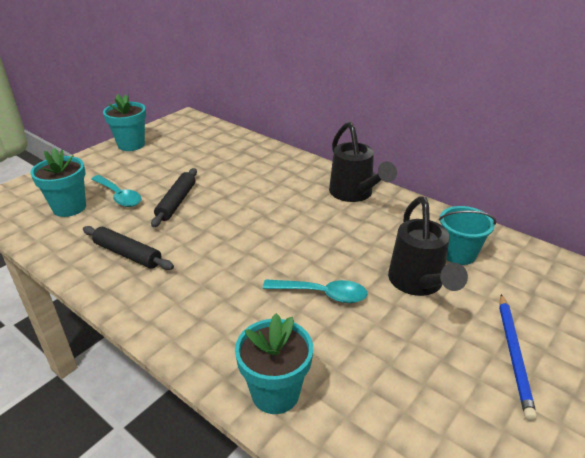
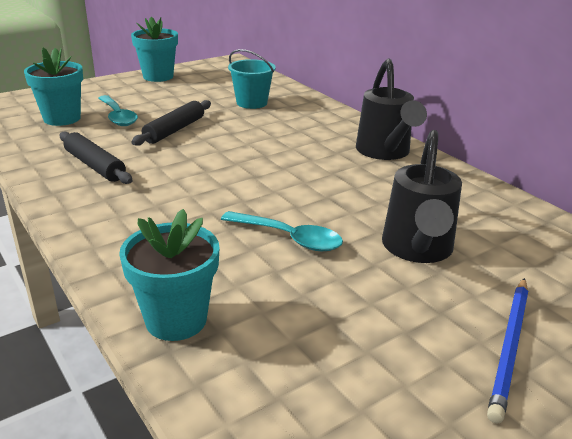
camera: 15 degrees right, 5 degrees down
turquoise bucket [439,206,496,265] -> turquoise bucket moved to [228,49,276,109]

